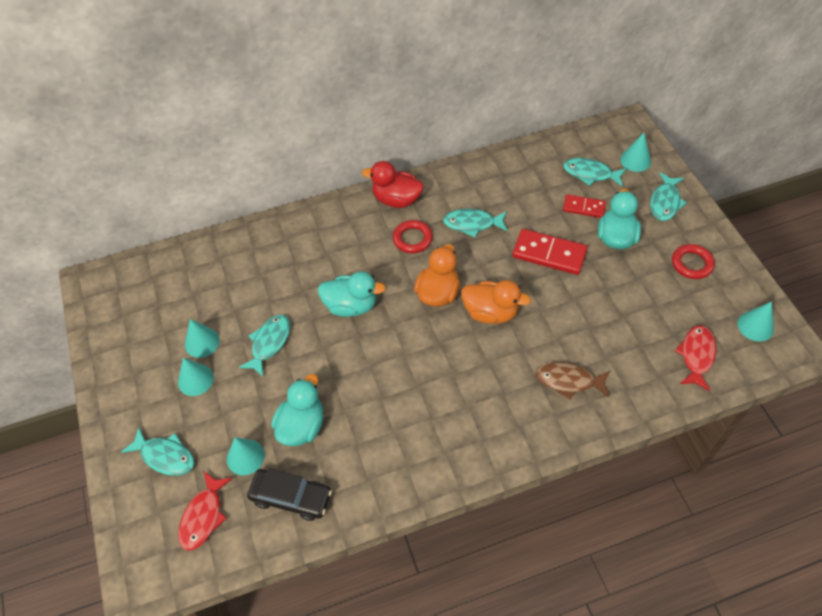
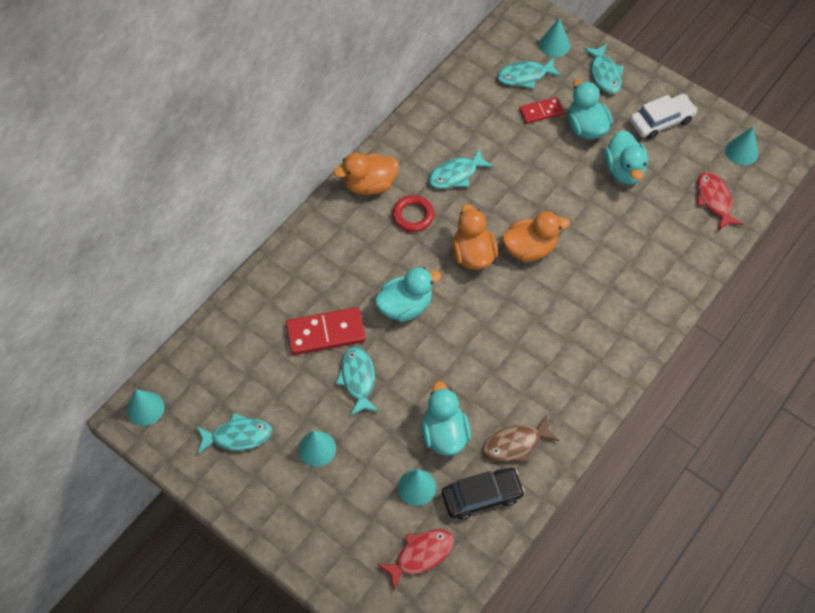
camera: 35 degrees left, 5 degrees up
turquoise fish [121,427,194,476] -> turquoise fish moved to [197,413,273,454]
red fish [178,472,233,551] -> red fish turned 105 degrees counterclockwise [377,529,454,590]
turquoise cone [185,319,220,358] -> turquoise cone moved to [127,389,165,426]
red duck [362,161,424,208] -> orange duck [333,153,399,195]
red domino [512,229,588,275] -> red domino moved to [286,307,366,355]
brown fish [535,362,610,400] -> brown fish moved to [483,416,559,463]
red ring [672,244,715,279] -> white car [629,94,698,139]
none -> turquoise duck [604,130,648,185]

